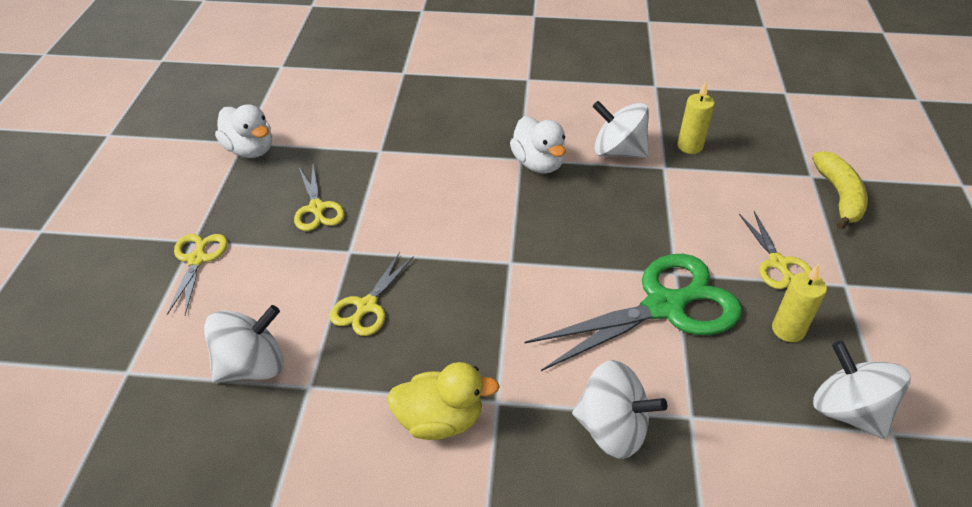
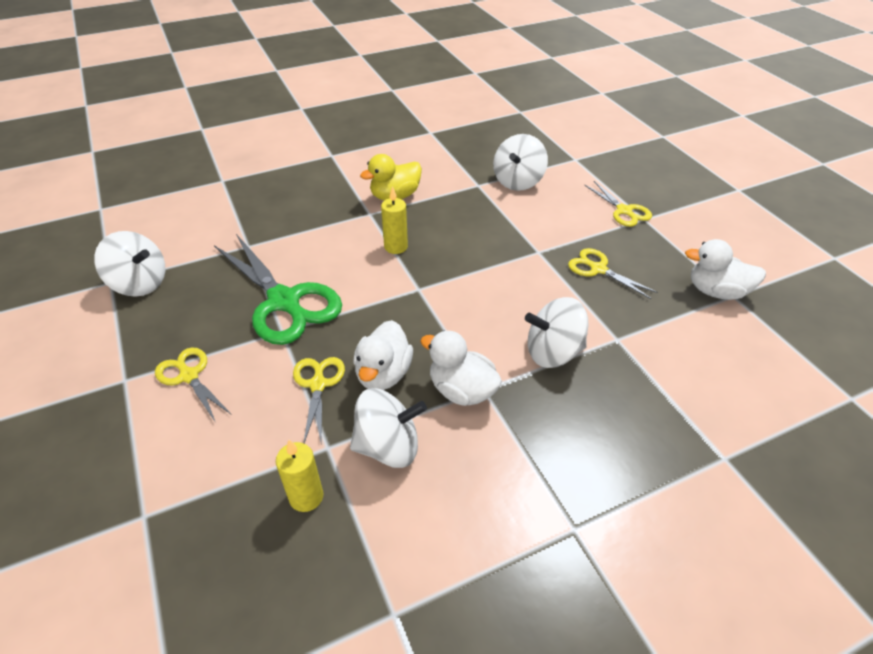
camera: 150 degrees right, 0 degrees up
yellow scissors [330,252,414,336] -> yellow scissors moved to [293,357,345,443]
green scissors [525,254,742,371] -> green scissors turned 75 degrees counterclockwise [214,234,342,345]
white spinning top [572,360,667,459] -> white spinning top moved to [525,297,588,368]
yellow candle [772,264,827,342] -> yellow candle moved to [381,186,408,254]
yellow banana [812,151,868,230] -> none
none -> white duck [353,320,413,390]

